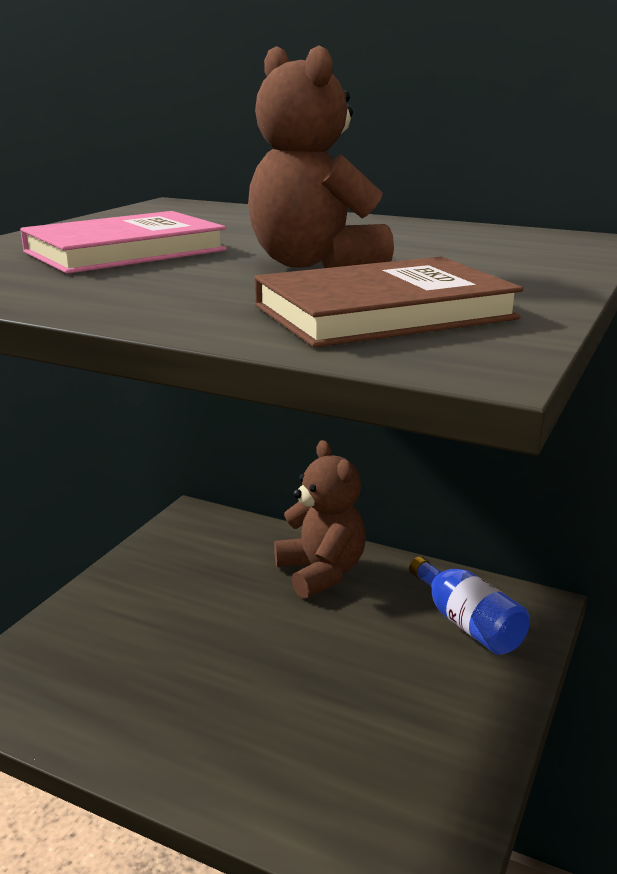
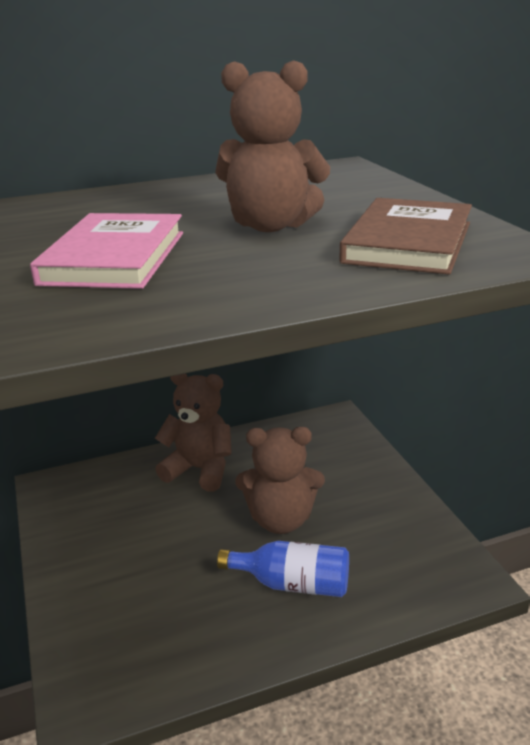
camera: 45 degrees left, 5 degrees up
blue bottle [409,557,530,655] -> blue bottle moved to [217,541,349,597]
none -> brown teddy bear [235,427,325,534]

